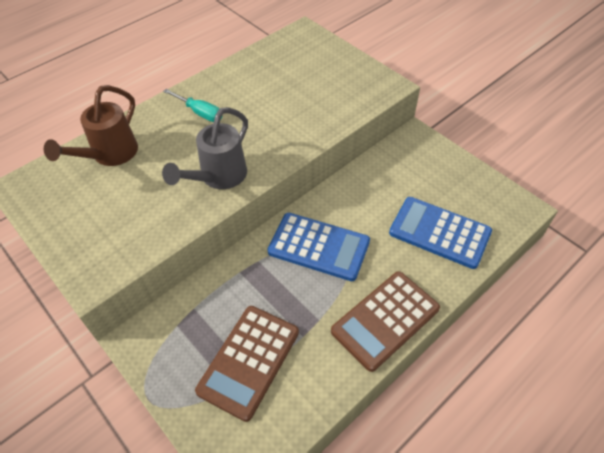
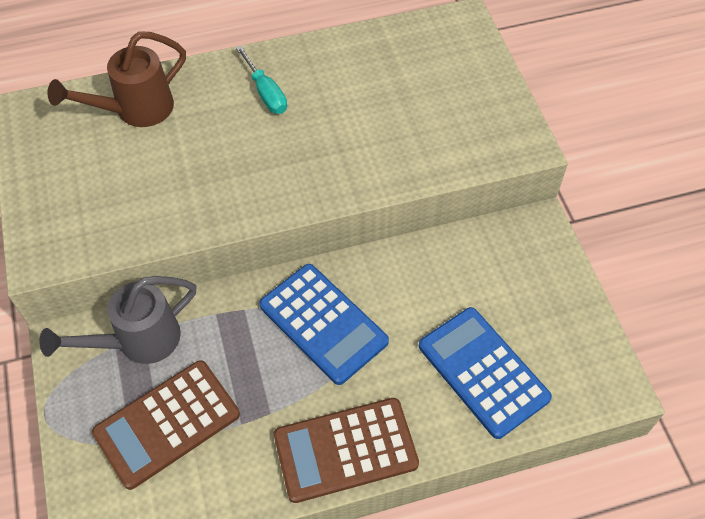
camera: 25 degrees right, 5 degrees up
grey watering can [162,107,248,189] -> grey watering can moved to [39,276,197,364]

